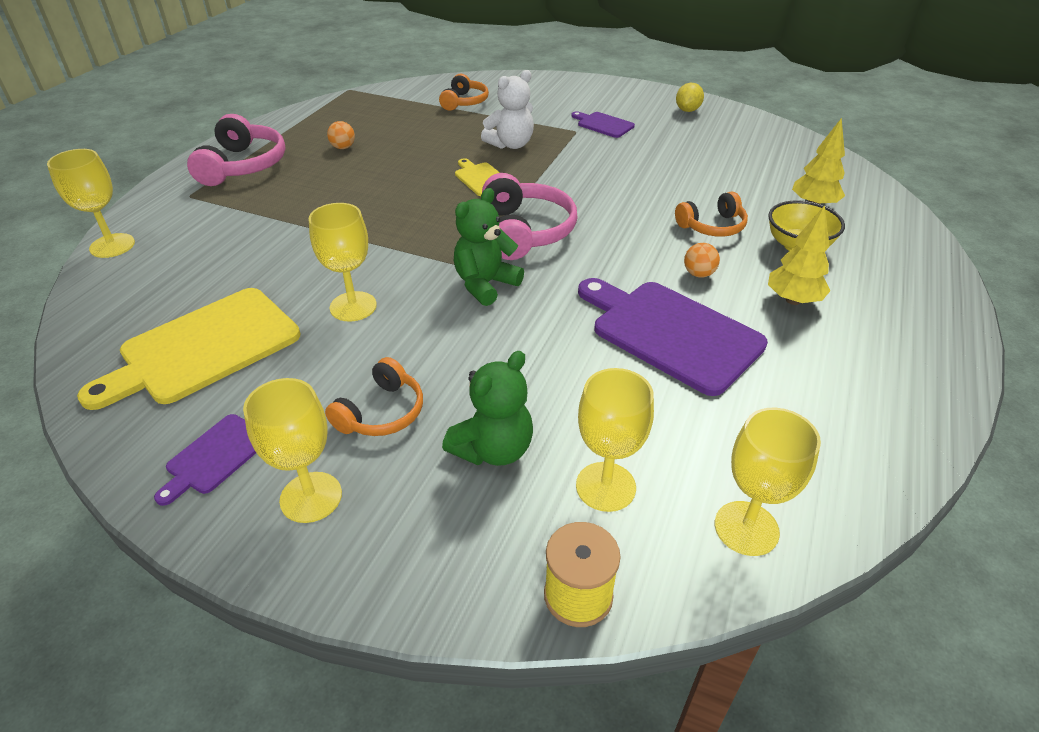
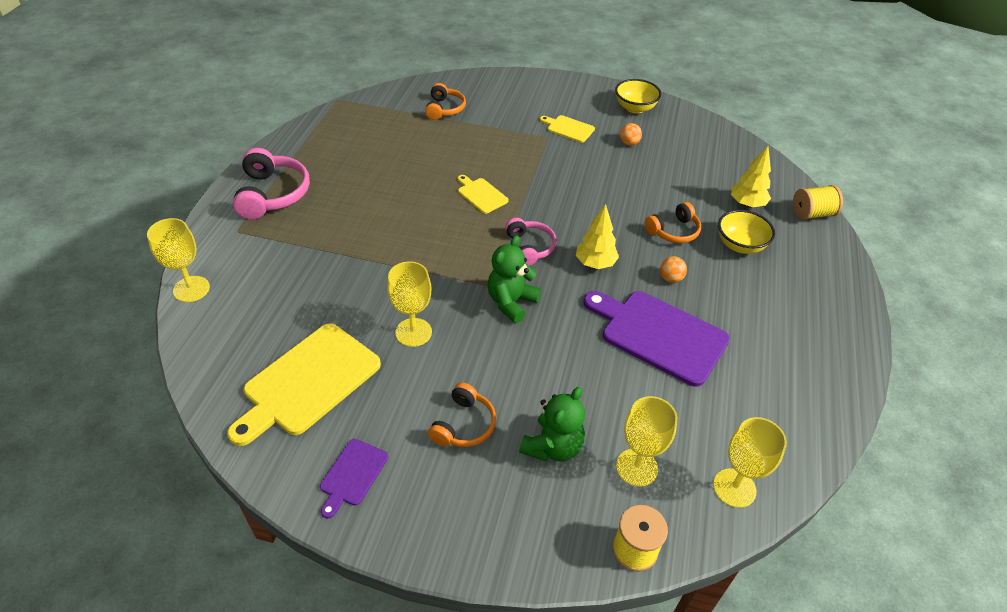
camera: 10 degrees left, 5 degrees up
yellow goblet [243,378,342,523] -> none
orange ball [327,121,355,149] -> orange ball moved to [620,123,642,146]
white teddy bear [481,70,534,149] -> none
pink headphones [482,173,578,260] -> pink headphones [505,218,557,266], size x0.63
purple cutting board [571,111,635,138] -> yellow cutting board [540,115,595,143]
yellow lemon [676,83,704,112] -> yellow bowl [615,79,661,114]
yellow tree [768,205,830,305] -> yellow tree moved to [576,204,619,269]
none -> yellow spool [793,185,843,220]

